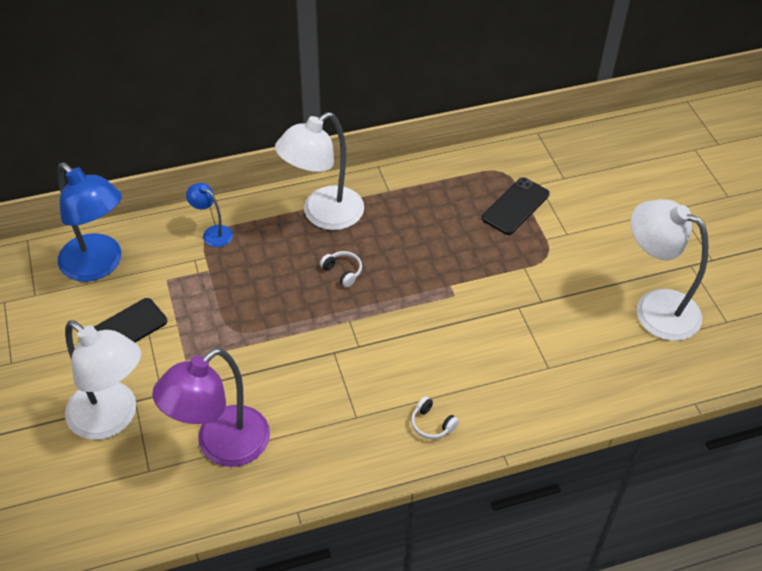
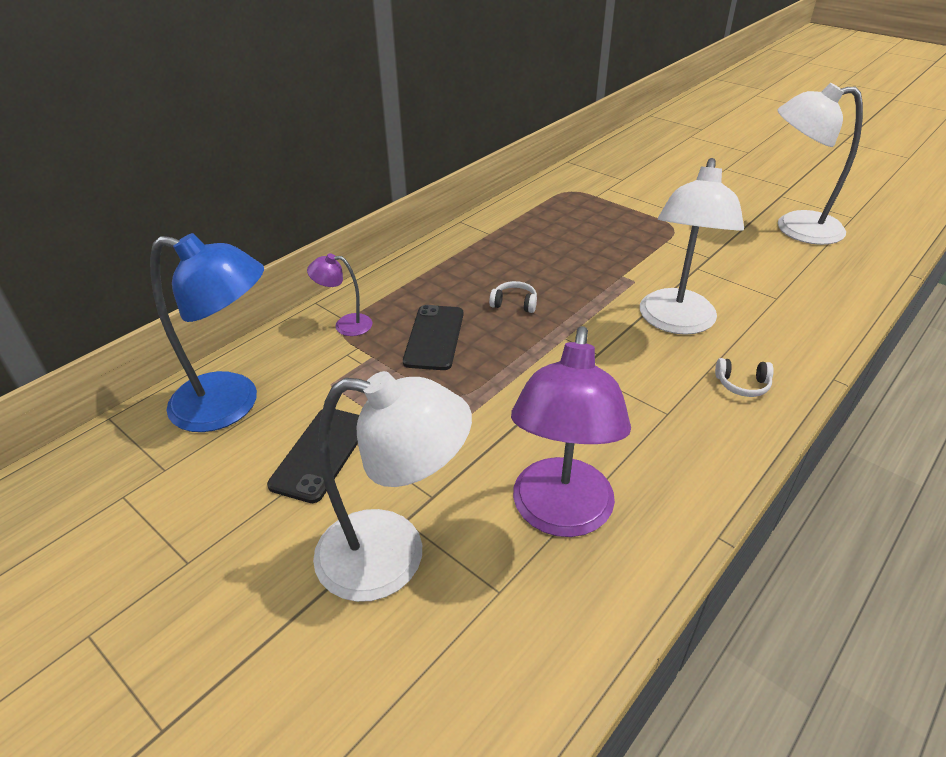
camera: 30 degrees left, 10 degrees down
blue lamp [186,183,233,247] -> purple lamp [307,253,373,336]
white lamp [275,112,364,230] -> white lamp moved to [640,158,744,335]
black phone [482,177,550,235] -> black phone moved to [403,305,463,370]

